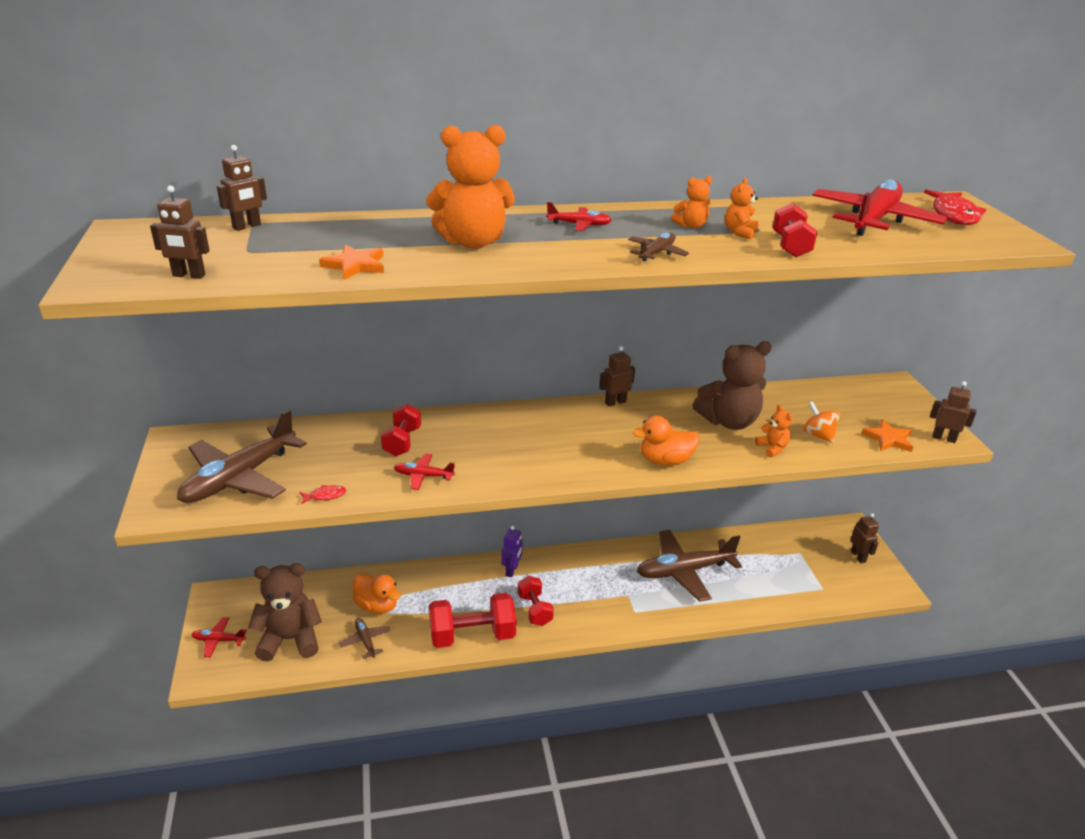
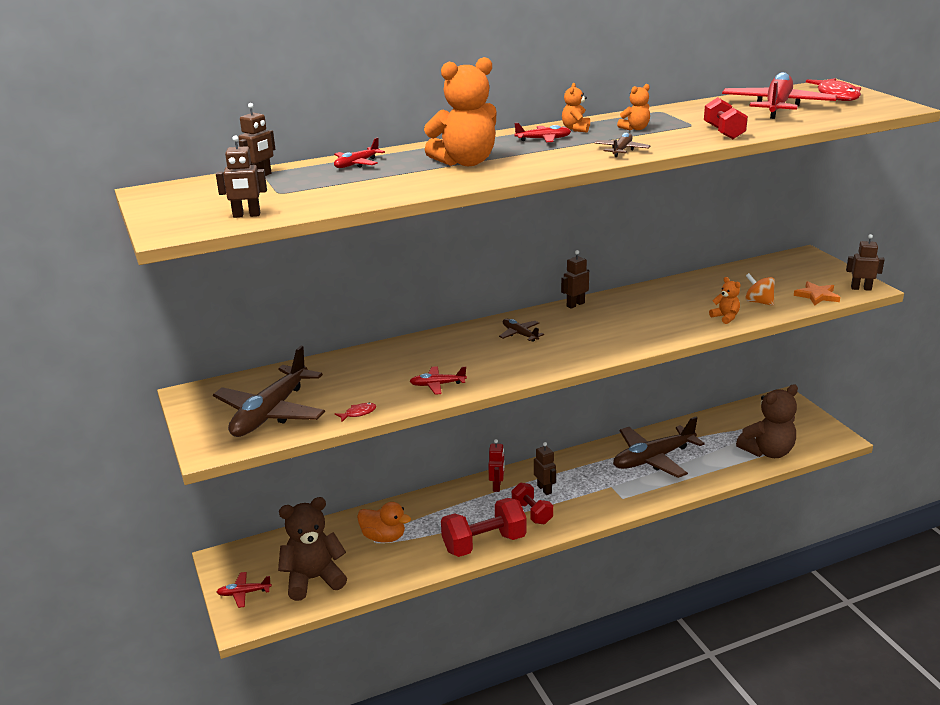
camera: 10 degrees left, 5 degrees down
orange star [319,245,384,280] -> none
brown plane [339,618,390,659] -> brown plane moved to [499,319,544,342]
red dumbbell [381,404,421,456] -> none
purple robot [502,526,523,577] -> red robot [488,439,505,492]
orange duck [632,416,700,466] -> none
brown teddy bear [693,341,772,430] -> brown teddy bear moved to [736,384,798,458]
orange teddy bear [725,178,759,239] -> orange teddy bear moved to [562,83,590,132]
brown robot [851,513,879,563] -> brown robot moved to [534,442,556,495]
none -> red plane [334,138,385,168]

